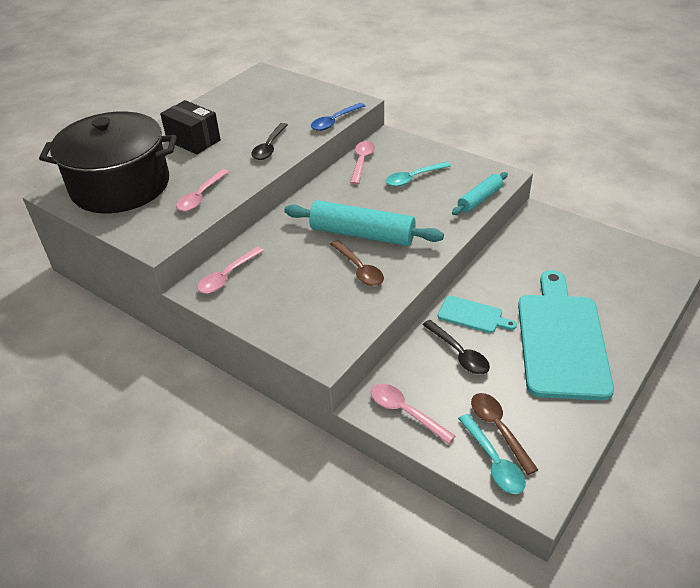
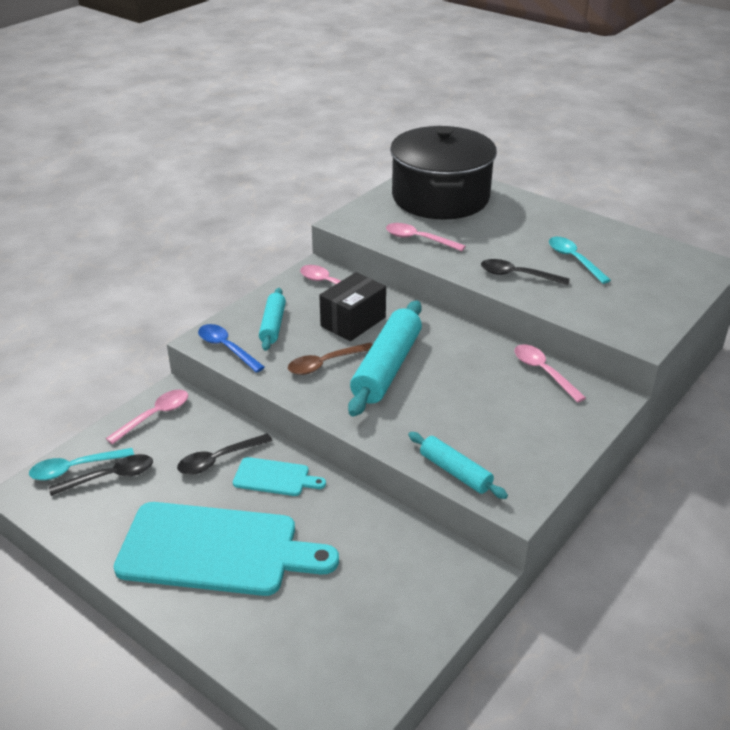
camera: 90 degrees right, 5 degrees down
black box [160,100,221,154] -> black box moved to [319,272,386,341]
blue spoon [311,103,365,131] -> blue spoon moved to [198,324,265,373]
pink spoon [350,141,375,185] -> pink spoon turned 135 degrees counterclockwise [514,344,586,403]
turquoise spoon [386,162,451,187] -> turquoise spoon moved to [549,237,611,284]
turquoise cutting board [438,296,517,333] -> turquoise cutting board turned 105 degrees counterclockwise [233,457,326,496]
brown spoon [471,393,538,475] -> black spoon [49,454,153,496]
none -> turquoise rolling pin [259,288,286,351]

